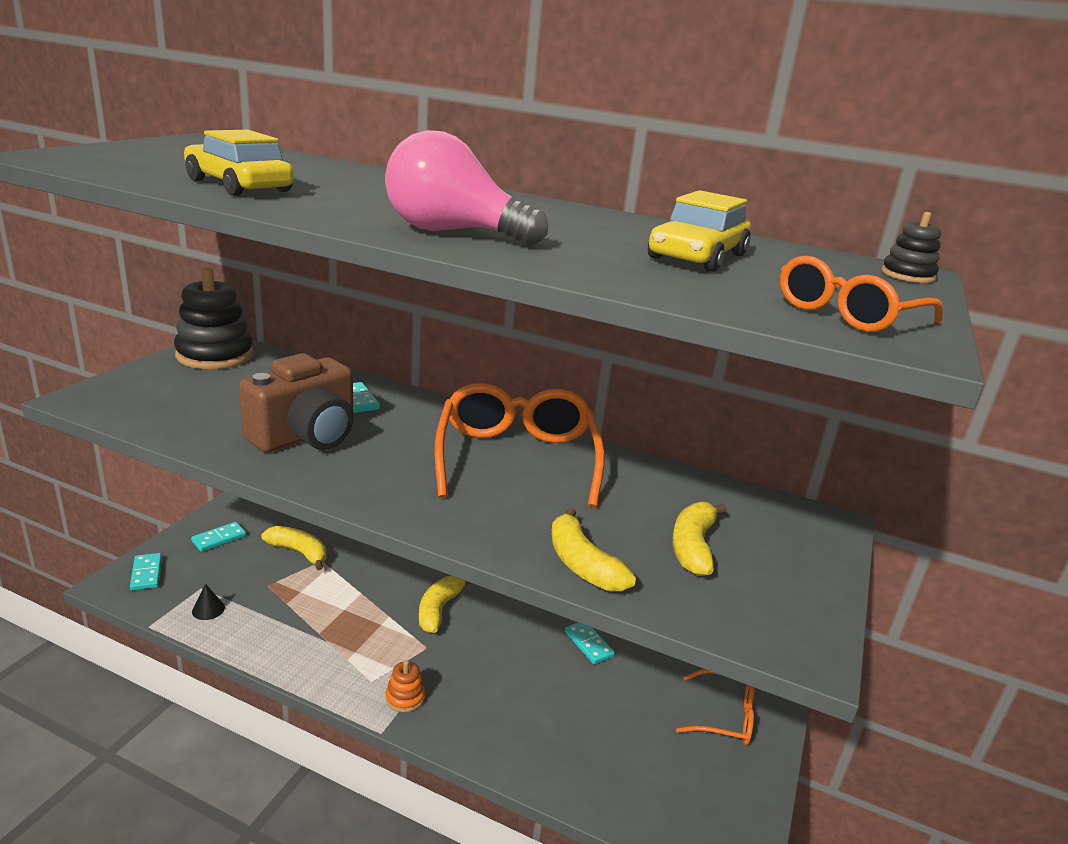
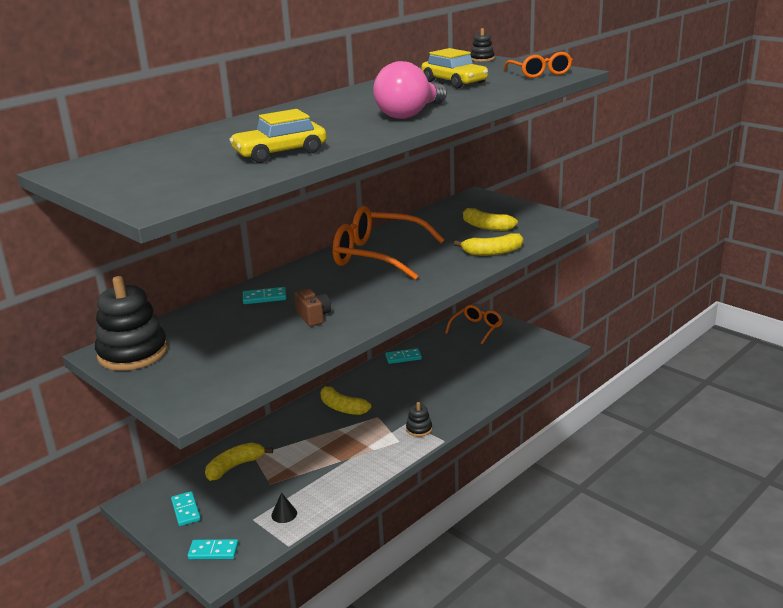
camera: 65 degrees left, 0 degrees up
brown camera [239,353,353,453] -> brown camera [294,289,331,326], size x0.49
orange stacking toy [386,660,425,712] -> black stacking toy [406,402,432,437]

